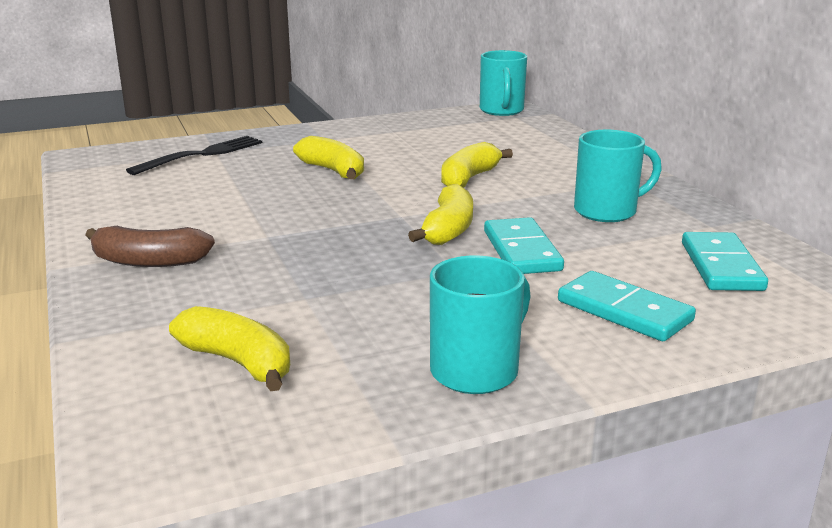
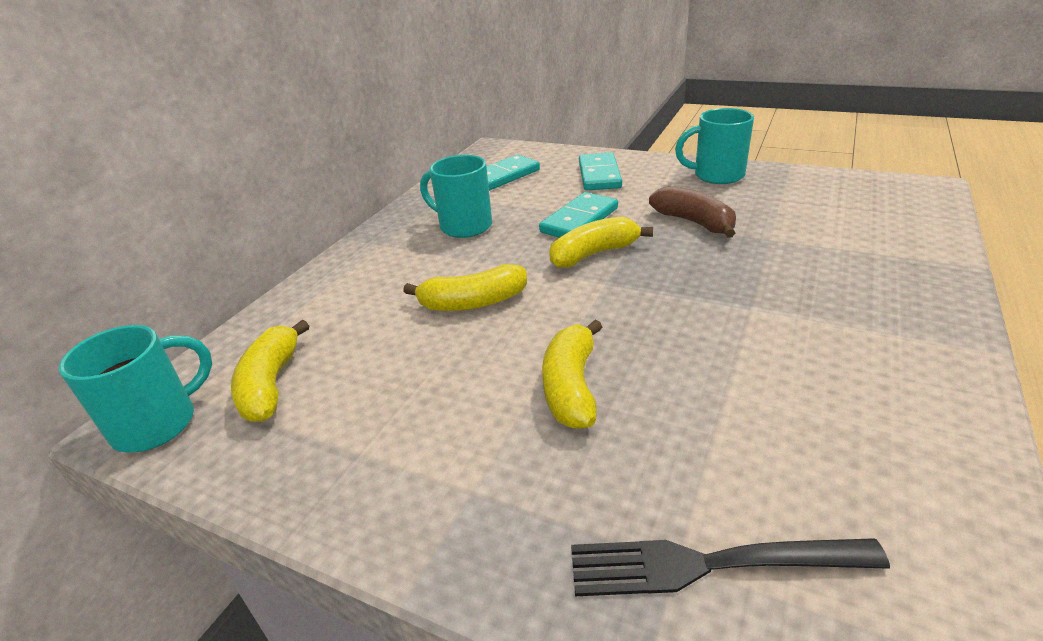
camera: 130 degrees left, 10 degrees up
brown banana [85,226,215,267] -> brown banana moved to [649,186,736,238]
yellow banana [169,306,290,391] -> yellow banana moved to [231,320,309,422]

